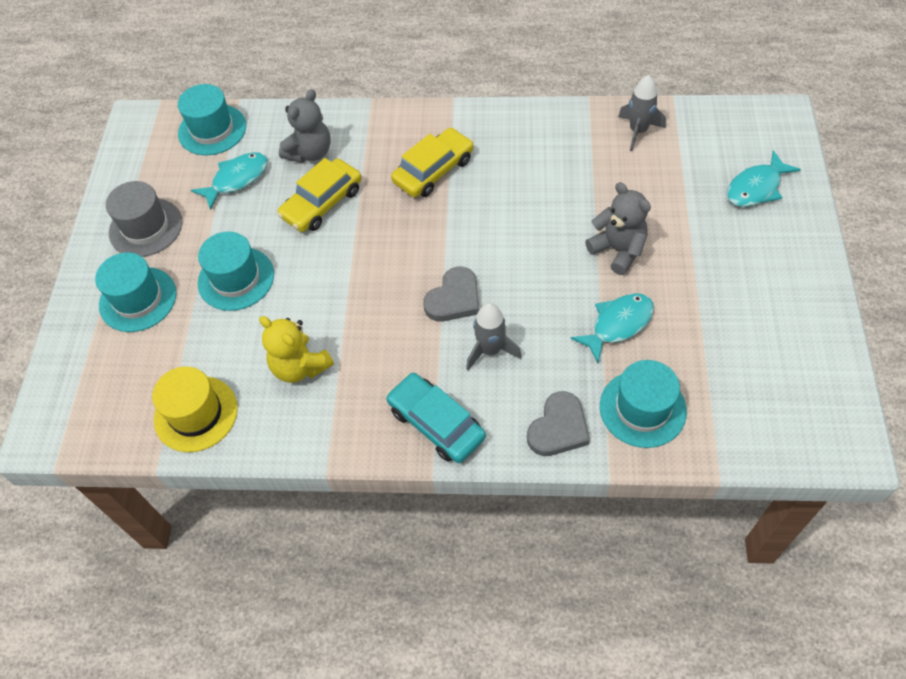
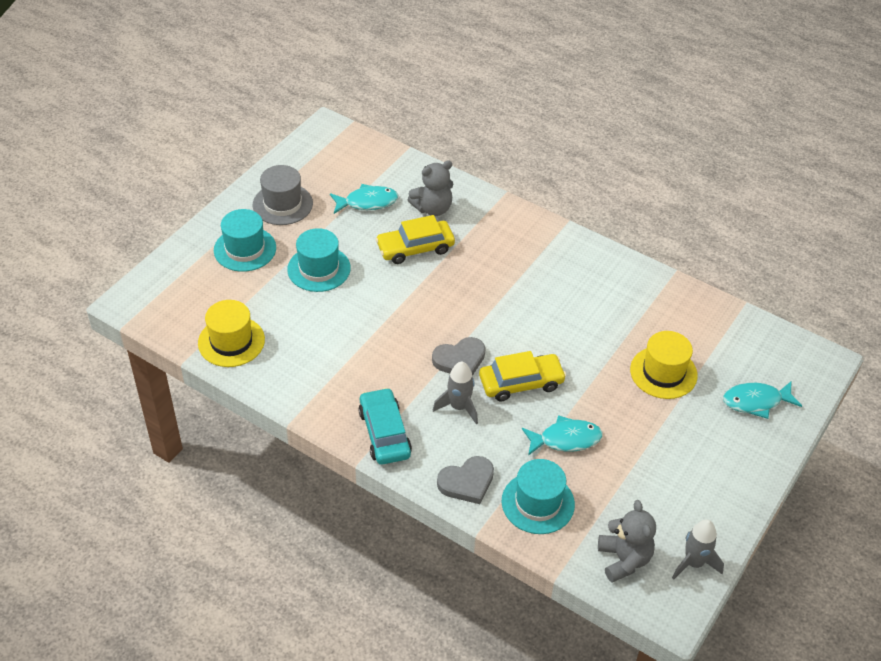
camera: 25 degrees right, 10 degrees down
turquoise hat [178,84,246,155] -> none
yellow teddy bear [259,316,334,383] -> none
yellow car [391,128,474,197] -> yellow car moved to [479,351,566,401]
grey teddy bear [585,182,651,275] -> grey teddy bear moved to [598,500,656,582]
grey rocket [618,75,666,151] -> grey rocket moved to [672,520,724,579]
none -> yellow hat [630,331,698,399]

